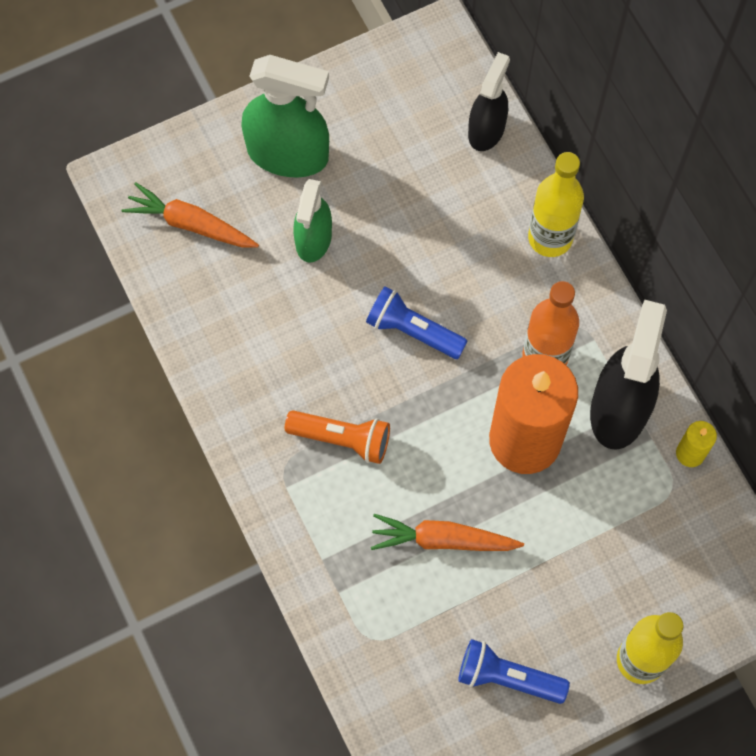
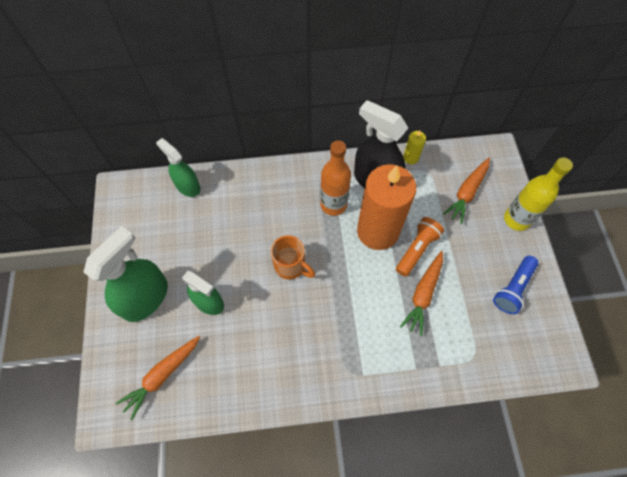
camera: 70 degrees left, 5 degrees down
orange flashlight [285,410,390,464] -> orange flashlight moved to [396,217,444,277]
blue flashlight [366,287,468,359] -> orange mug [271,235,315,280]
black spray bottle [468,52,510,151] -> green spray bottle [156,138,200,197]
yellow bottle [528,152,584,257] -> none
none -> orange carrot [443,158,490,224]

